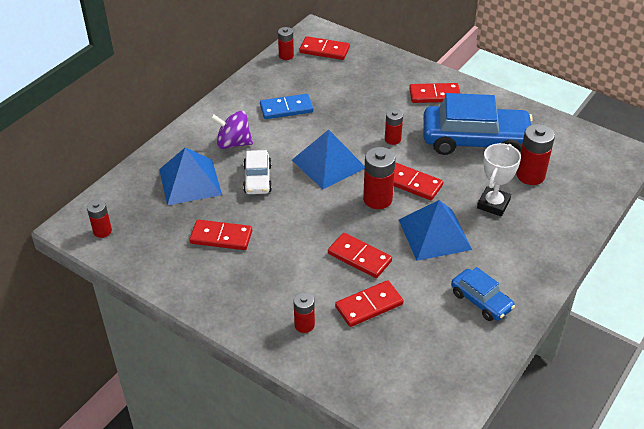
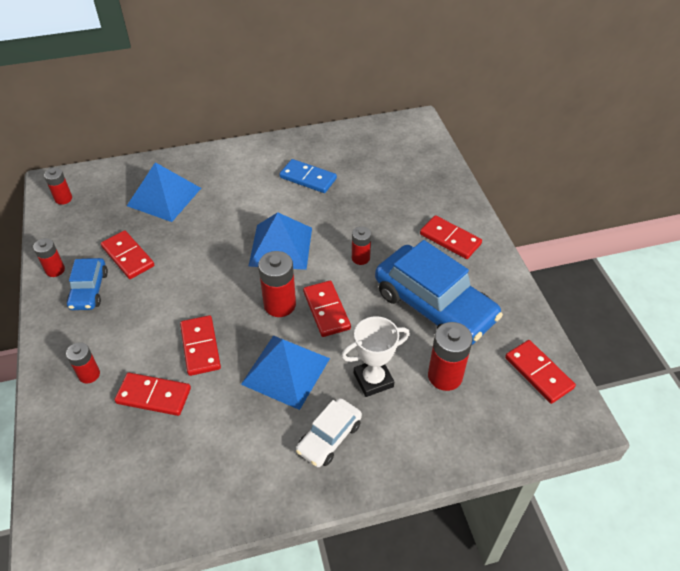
camera: 40 degrees right, 5 degrees up
purple spinning top [211,111,253,149] -> none
white car [243,150,272,194] -> white car moved to [296,398,362,467]
red battery [278,27,294,60] -> red battery moved to [33,238,65,277]
red domino [299,36,350,60] -> red domino moved to [505,340,576,404]
blue car [451,267,515,321] -> blue car moved to [67,258,108,310]

